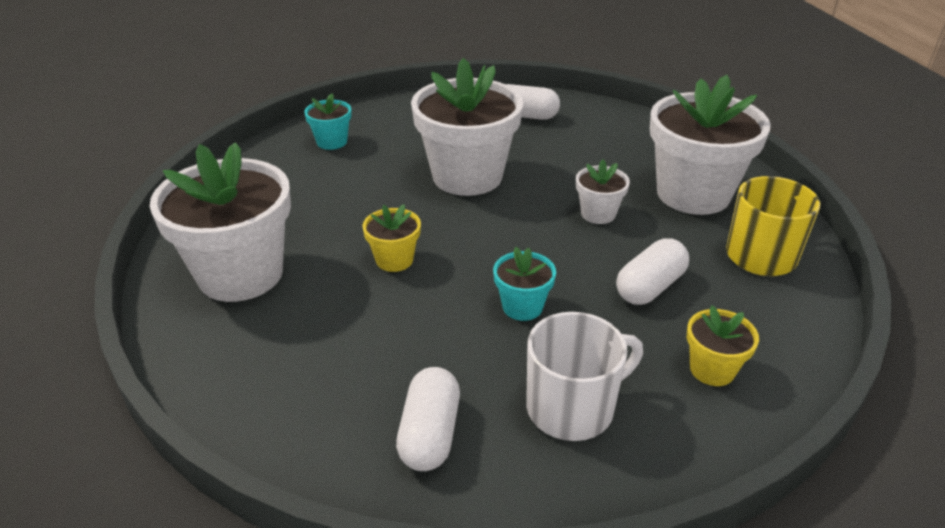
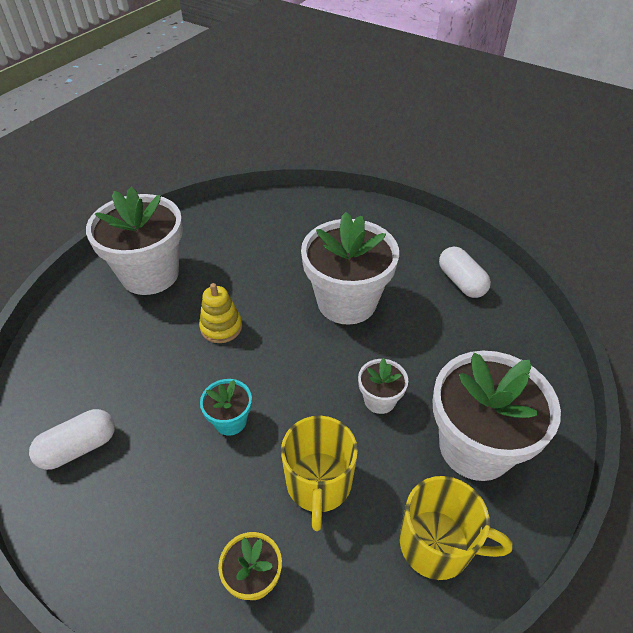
camera: 50 degrees right, 10 degrees up
turquoise flower pot [304,93,351,150] -> none
yellow flower pot [362,204,421,272] -> yellow stacking toy [199,283,242,343]
white mug [526,312,643,441] -> none
white capsule [616,238,689,305] -> yellow mug [281,416,358,531]

